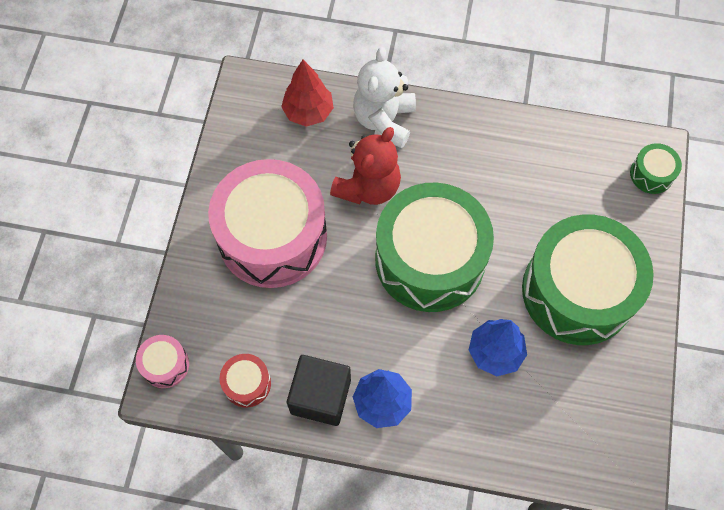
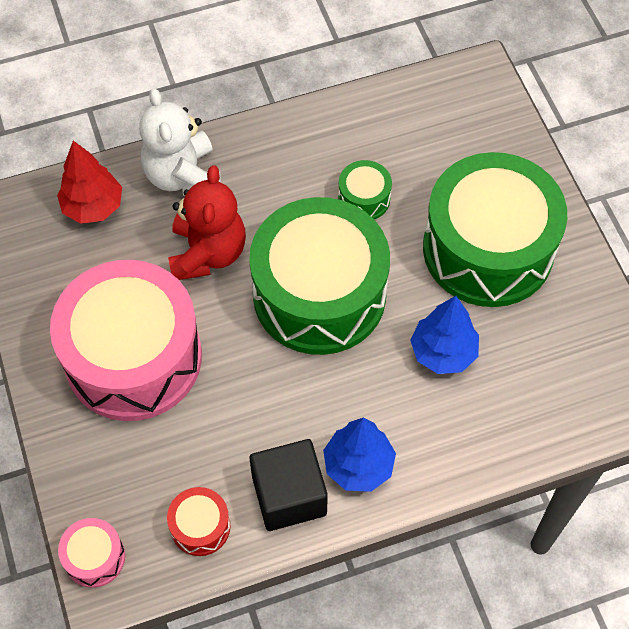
camera: 30 degrees left, 5 degrees down
green drum [630,143,682,194] -> green drum moved to [338,160,392,219]

